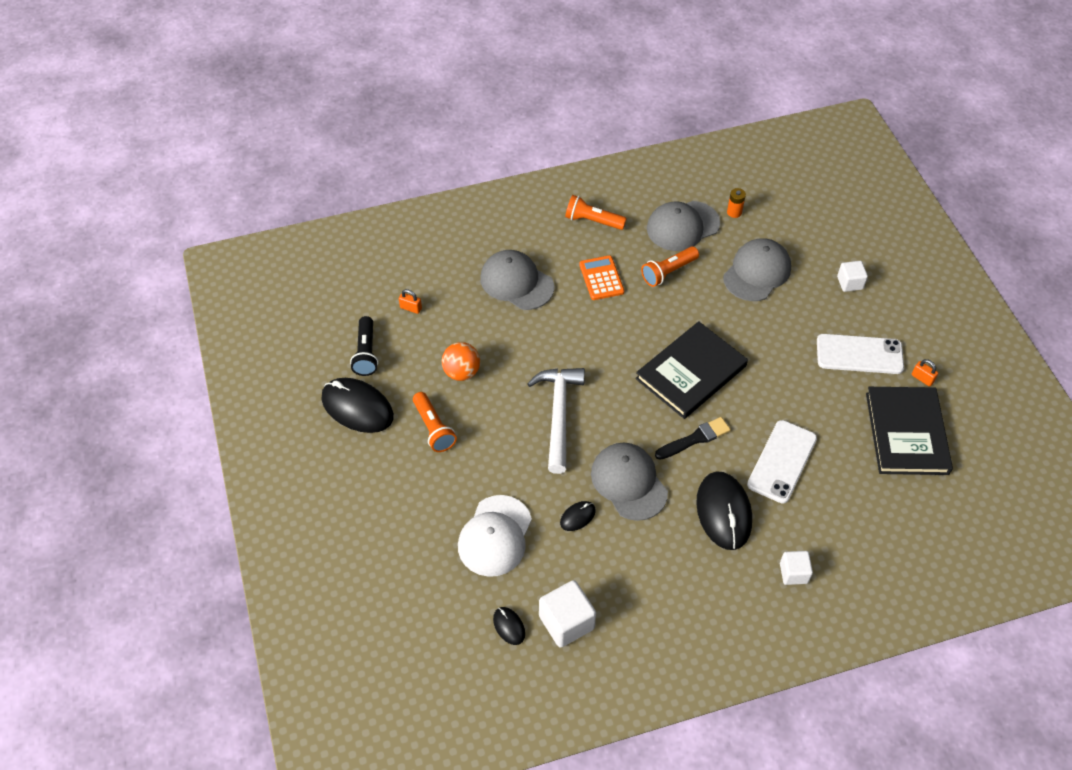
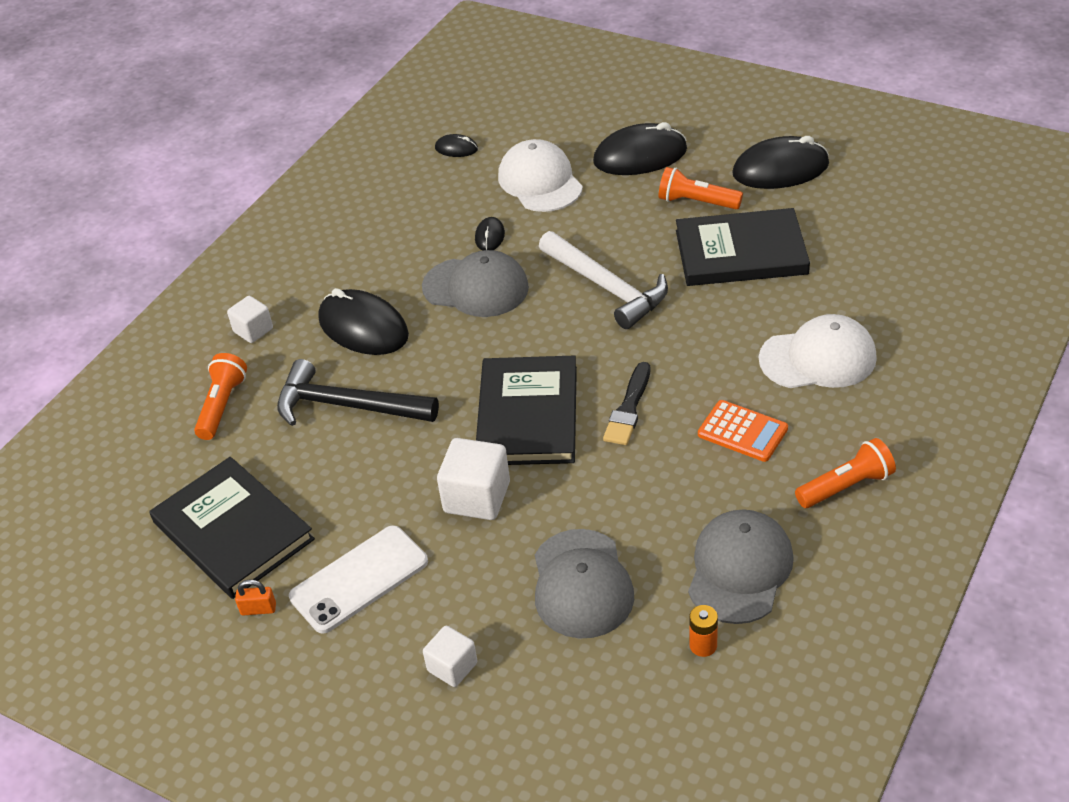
camera: 140 degrees right, 10 degrees down
black flashlight [350,316,378,376] -> none
orange padlock [399,289,422,314] -> none
orange ball [442,342,480,381] -> black book [676,208,810,286]
grey cap [480,250,554,310] -> white cap [759,314,877,388]
white cube [539,580,596,648] -> white cube moved to [437,438,510,520]
orange flashlight [641,247,699,287] -> orange flashlight moved to [194,353,247,440]
black brush [655,417,731,460] -> black brush moved to [603,362,650,445]
white phone [747,420,817,504] -> black hammer [277,359,439,426]
none -> black mouse [593,122,687,175]

